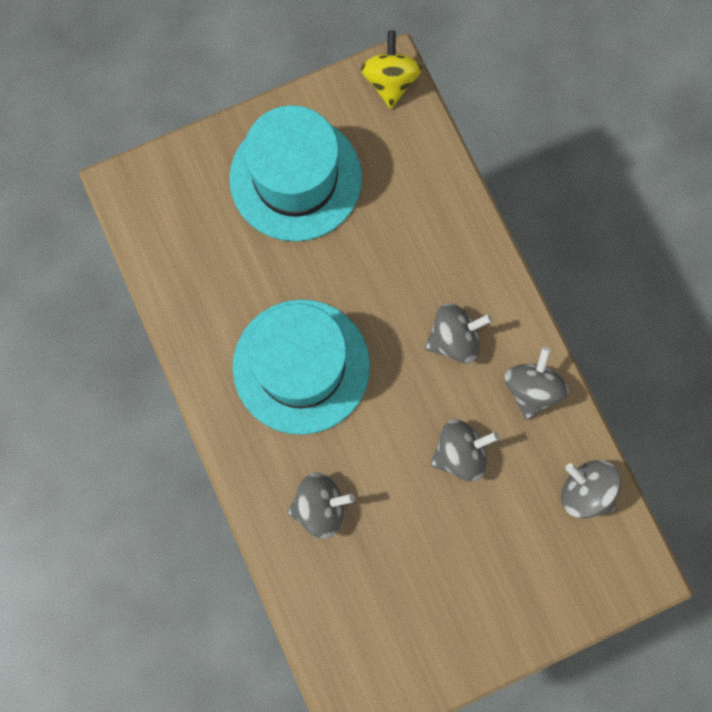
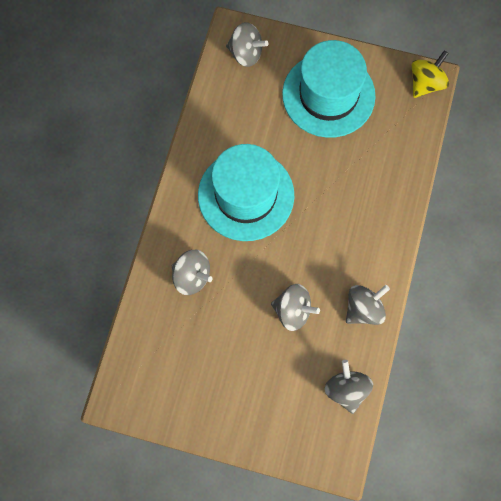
camera: 40 degrees right, 5 degrees down
grey spinning top [425,303,493,363] -> grey spinning top moved to [226,22,268,67]

